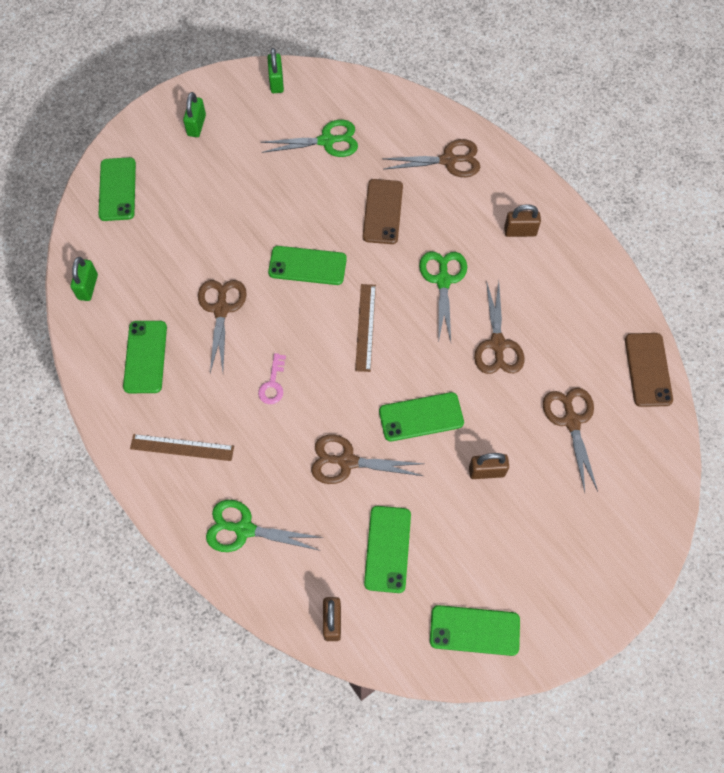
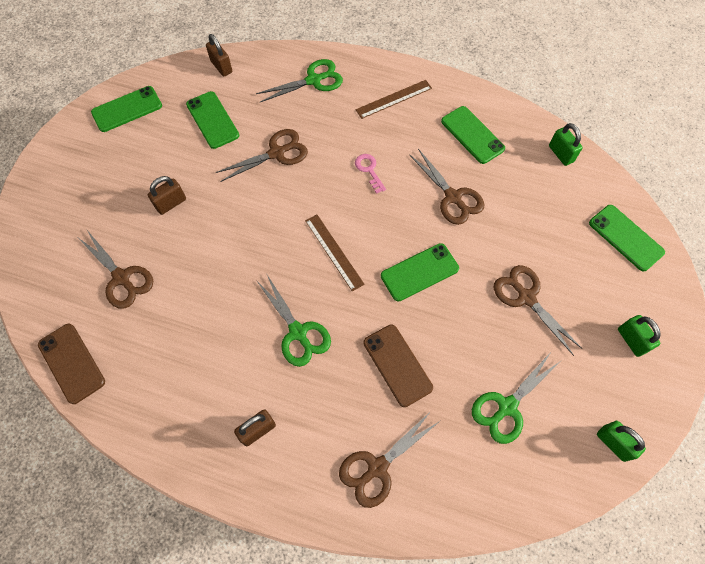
camera: 145 degrees right, 0 degrees up
green phone [379,392,464,442] -> none
brown scissors [474,280,525,374] -> brown scissors moved to [494,265,583,356]

